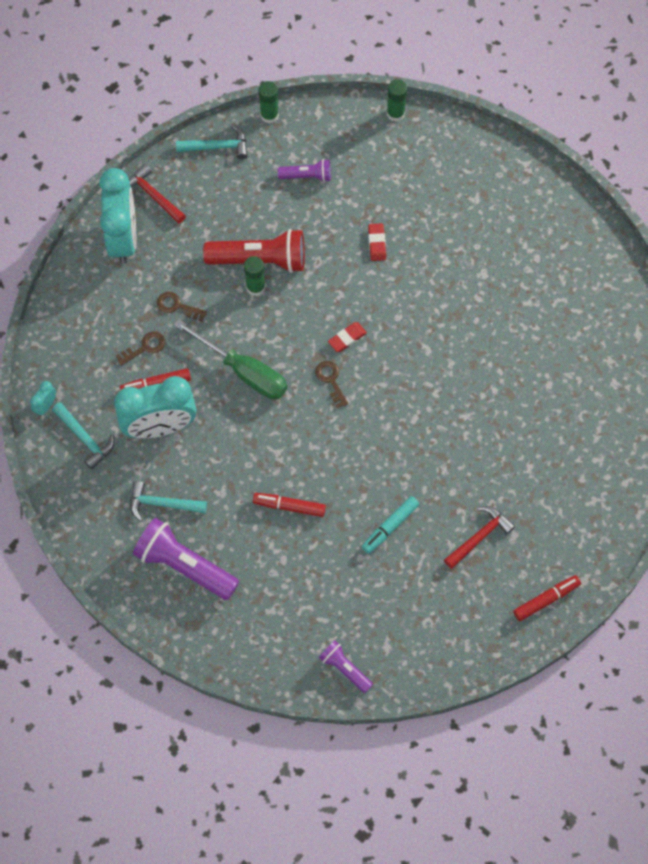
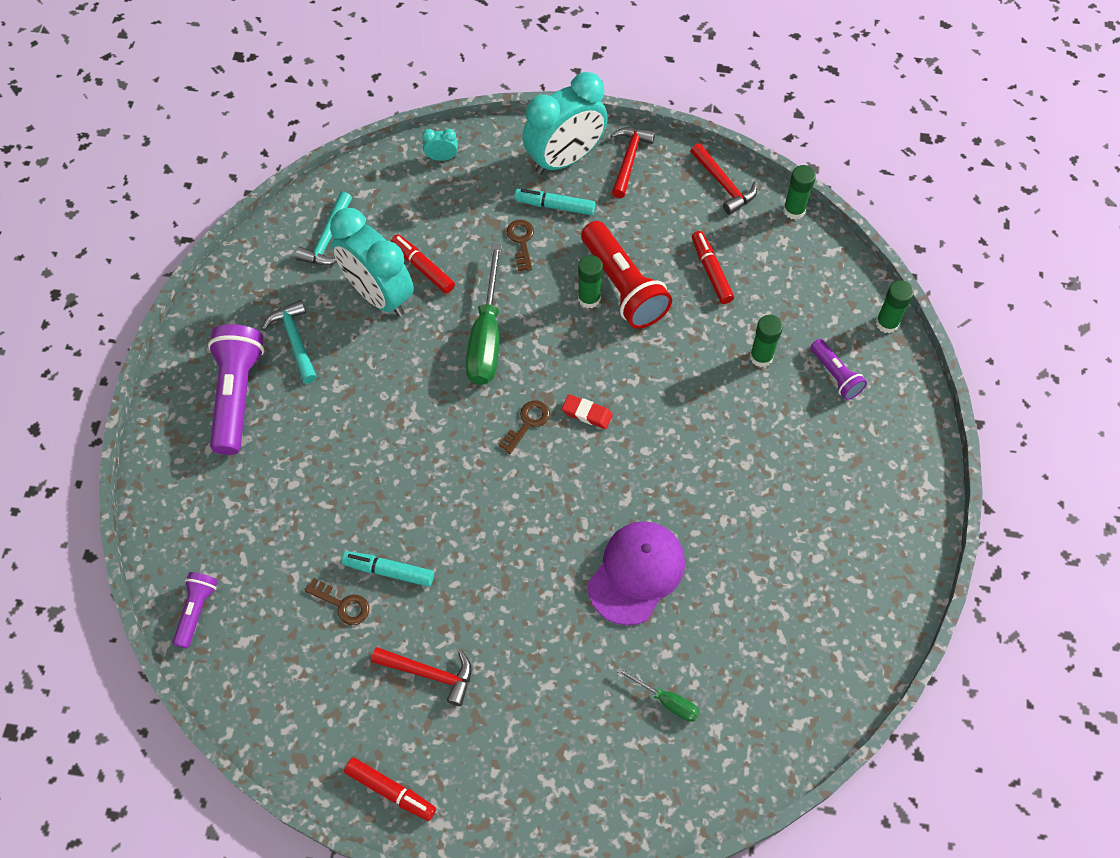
camera: 60 degrees right, 5 degrees down
turquoise clock [30,381,56,416] -> turquoise clock moved to [422,129,458,161]
brown key [116,332,165,366] -> brown key moved to [305,578,369,625]
turquoise hammer [176,125,248,159] -> red hammer [690,143,757,215]
red marker [253,493,326,517] -> red marker moved to [692,231,734,304]
purple flashlight [278,159,331,182] -> purple flashlight moved to [810,339,867,400]
red eraser [368,223,386,261] -> none
none -> turquoise marker [515,189,596,215]
none -> purple cap [588,521,685,625]
none -> green screwdriver [616,667,700,722]
none -> green glue stick [750,315,783,367]

